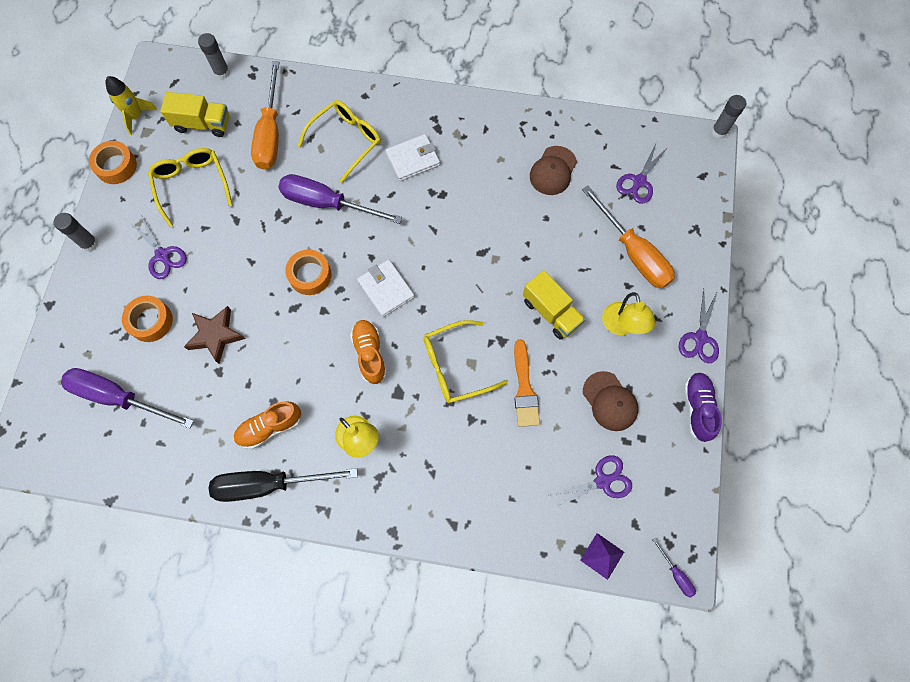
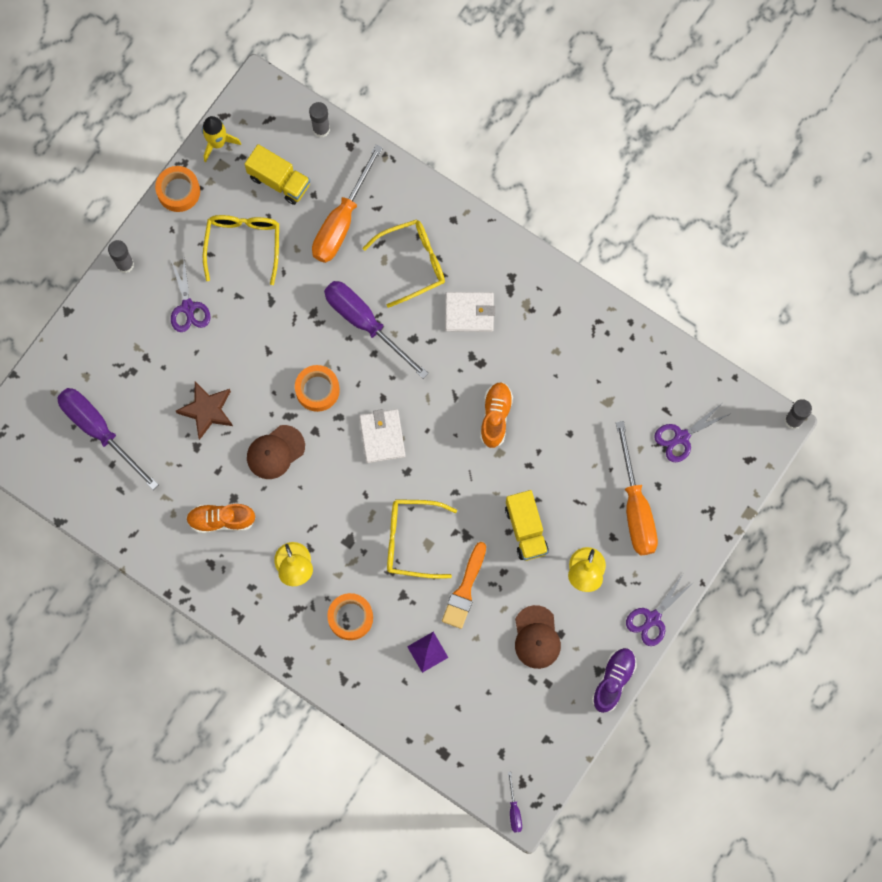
camera: 25 degrees right, 5 degrees up
orange tape [122,296,173,342] -> orange tape moved to [327,593,373,640]
black screwdriver [209,468,358,502] -> none
orange shoe [350,320,387,385] -> orange shoe moved to [480,382,513,448]
brown cap [530,146,577,195] -> brown cap moved to [247,425,305,479]
purple scissors [550,455,632,509] -> none
purple pyramid [580,533,624,580] -> purple pyramid moved to [407,632,448,673]

